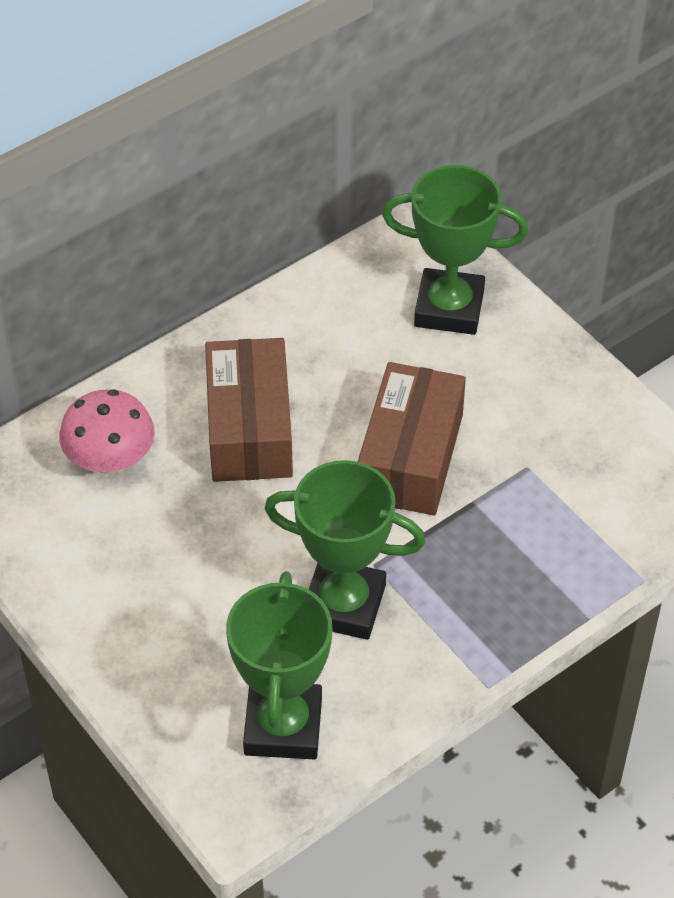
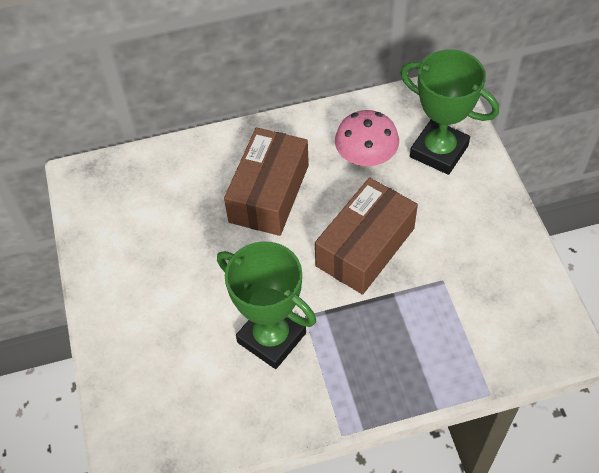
camera: 25 degrees right, 5 degrees up
pink mushroom [59,389,155,474] -> pink mushroom moved to [335,110,399,168]
green trophy [226,571,332,760] -> none

